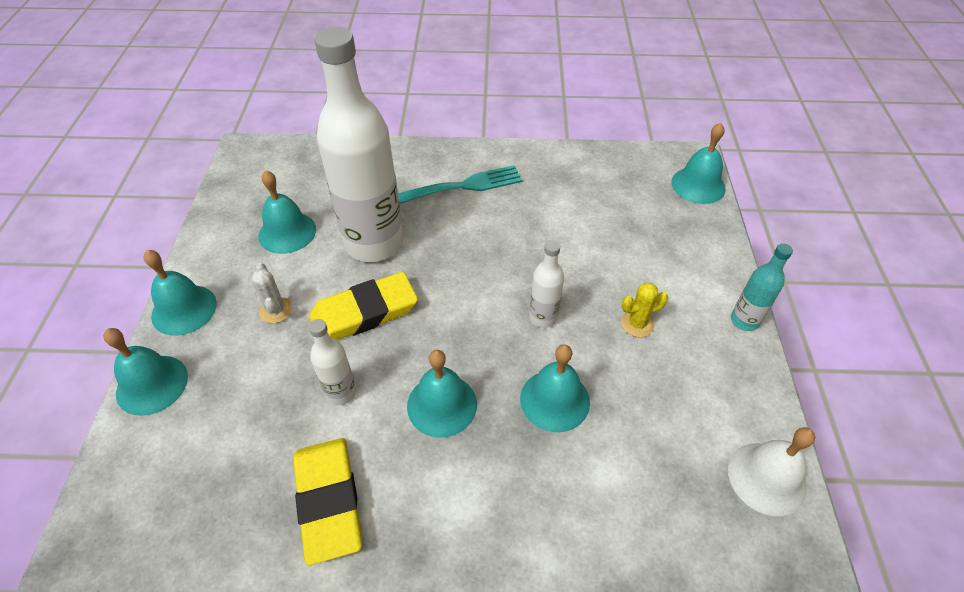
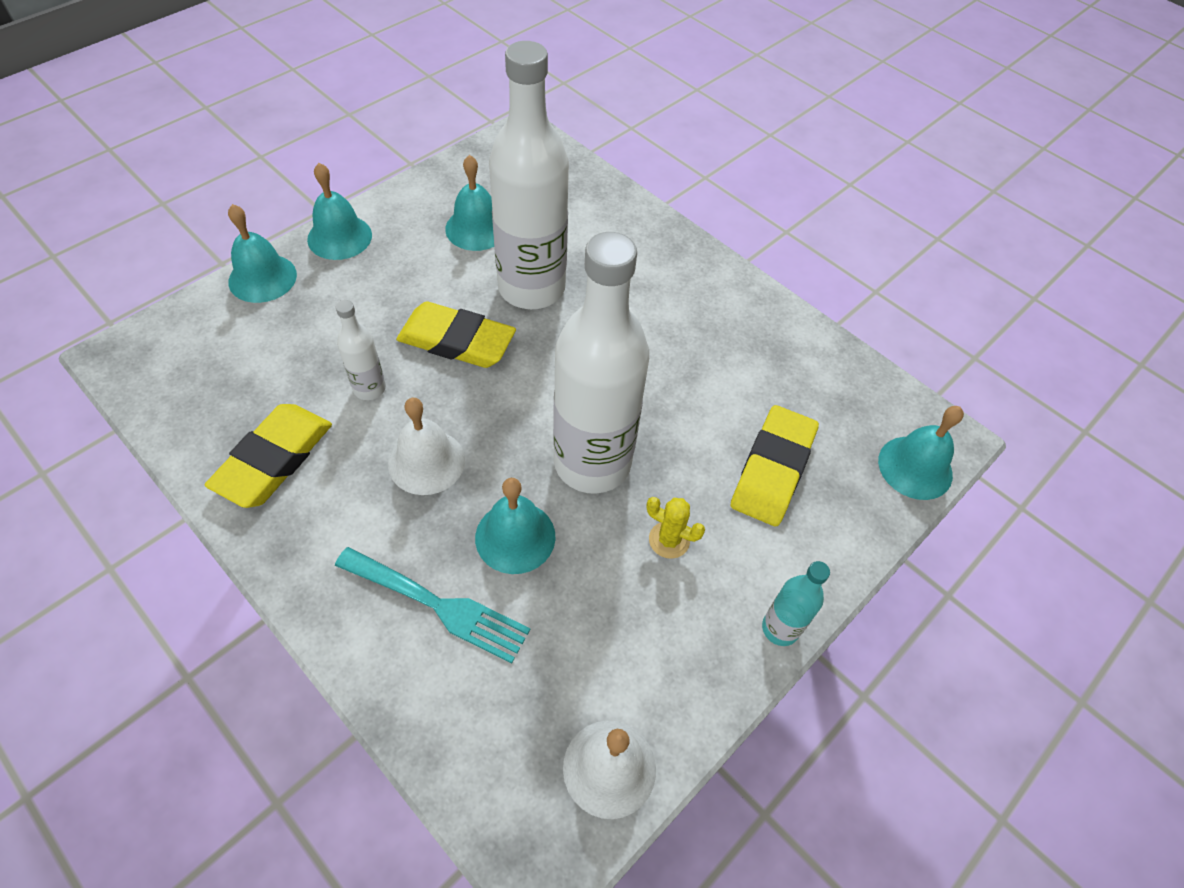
camera: 40 degrees right, 5 degrees up
white cactus [252,263,293,323] -> none
turquoise fork [398,165,523,204] -> turquoise fork moved to [335,547,530,663]
turquoise bell [407,350,477,438] -> white bell [388,398,465,495]
white bottle [529,240,564,328] -> white bottle [553,232,649,494], size x2.28
none -> yellow eraser [731,405,819,526]

